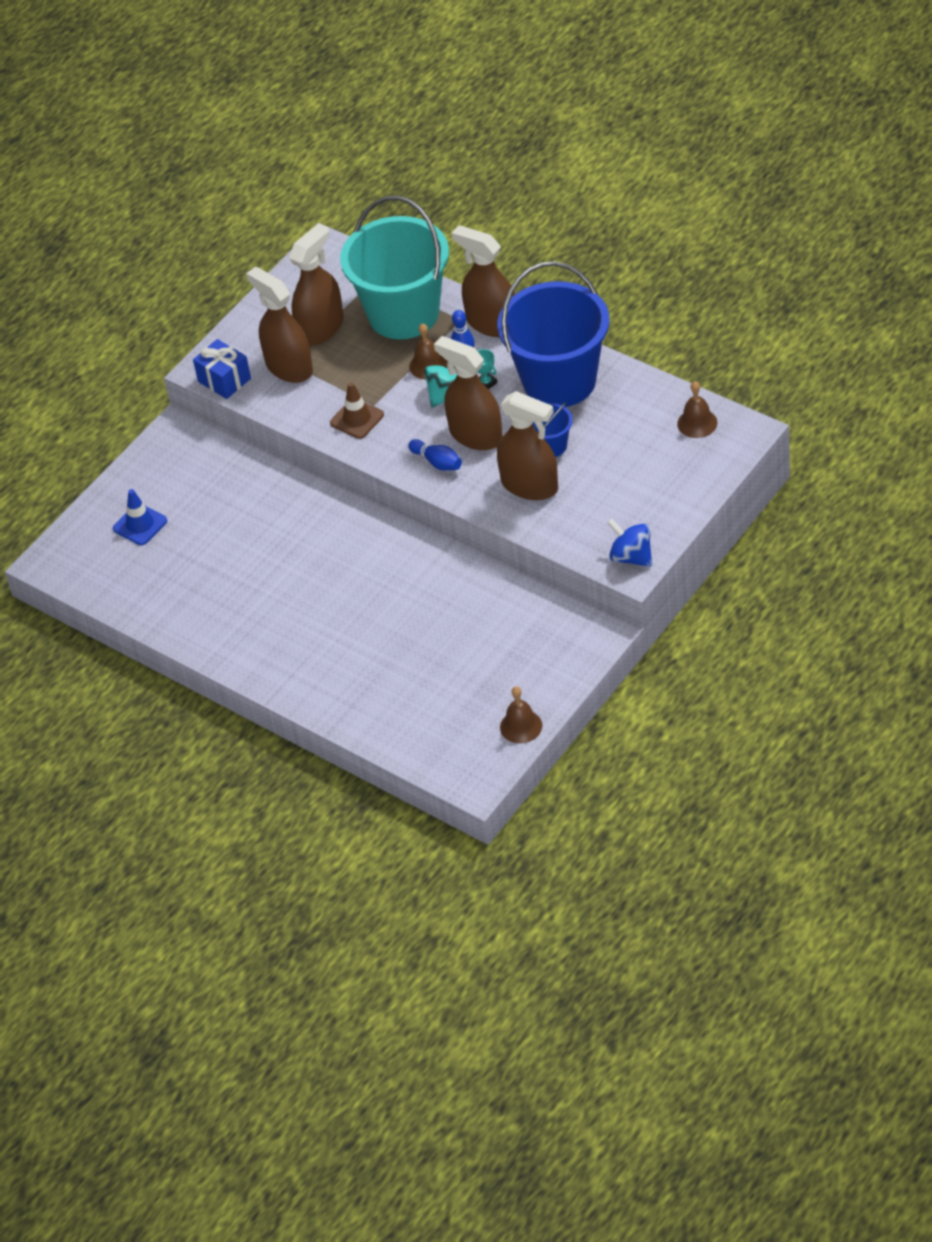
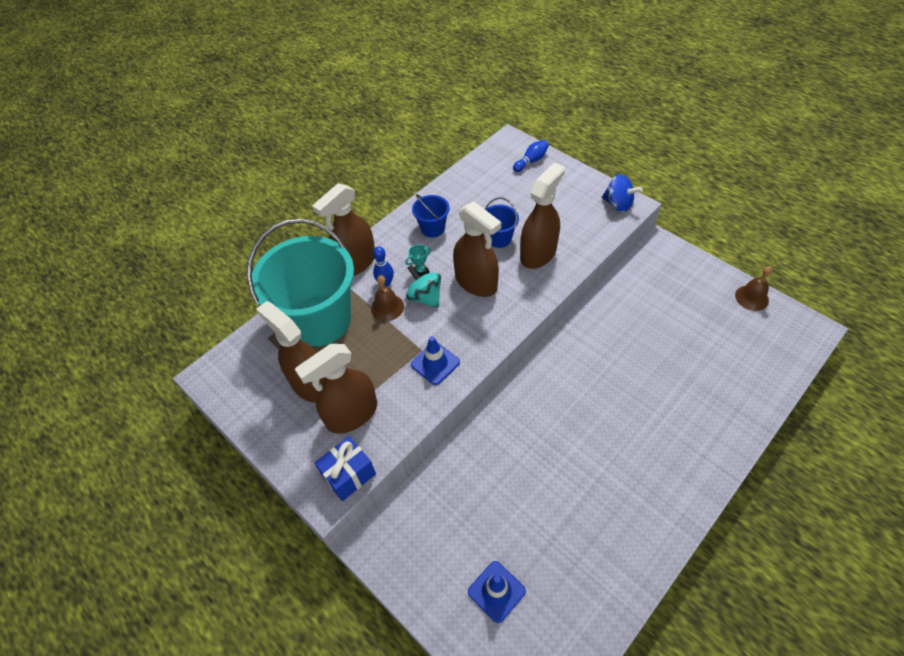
camera: 85 degrees left, 5 degrees up
brown traffic cone [330,382,384,439] -> blue traffic cone [411,336,460,385]
blue bowling pin [408,439,462,471] -> blue bowling pin moved to [513,140,549,172]
brown spray bottle [434,336,503,450] -> brown spray bottle turned 90 degrees counterclockwise [453,202,501,297]
blue bucket [498,261,610,407] -> blue bucket [412,194,450,238], size x0.43
blue spinning top [607,519,652,567] -> blue spinning top turned 105 degrees counterclockwise [602,174,643,212]
brown bell [677,381,717,438] -> none

